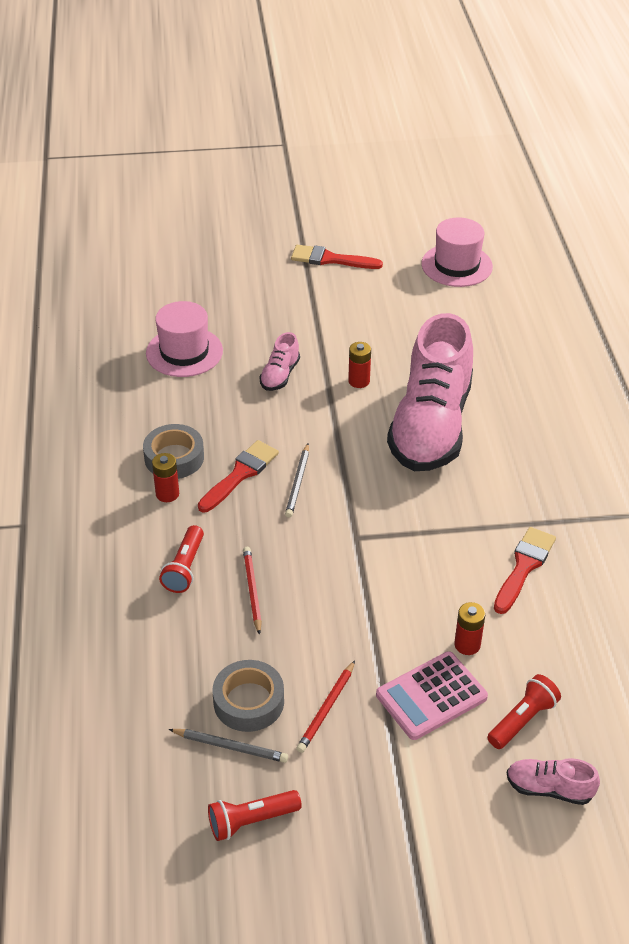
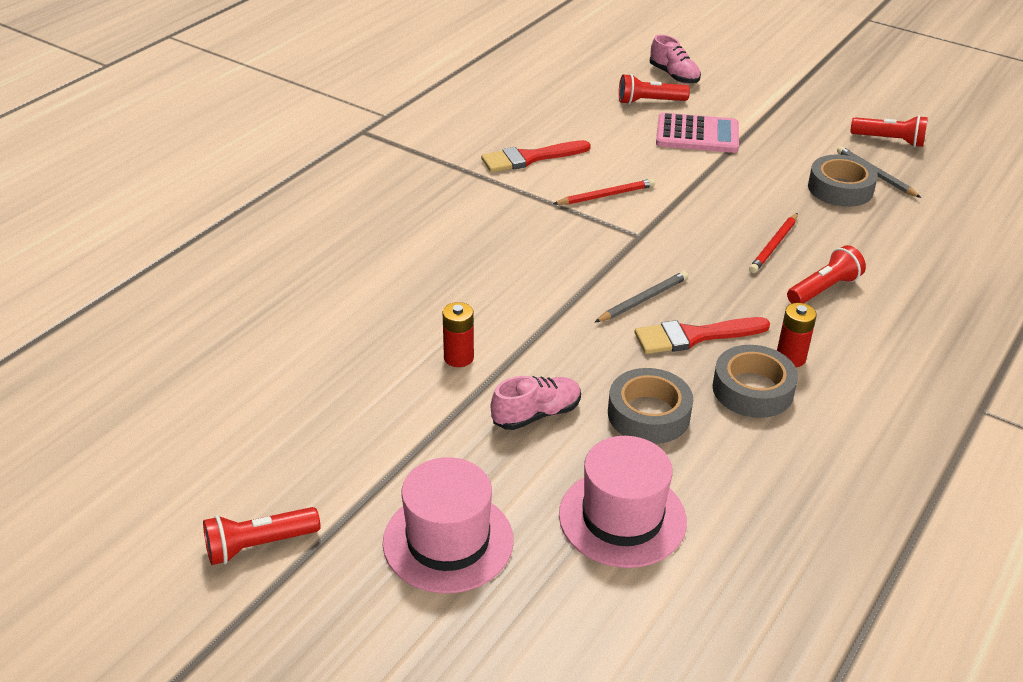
camera: 140 degrees left, 5 degrees down
red brush [291,245,383,269] -> red flashlight [203,507,320,565]
red pencil [296,661,355,753] -> red pencil moved to [553,179,655,205]
pink shoe [387,313,473,471] -> none
pink hat [421,217,493,287] -> pink hat moved to [383,457,514,593]
red battery [455,602,485,655] -> none
none -> grey tape [608,368,693,444]

